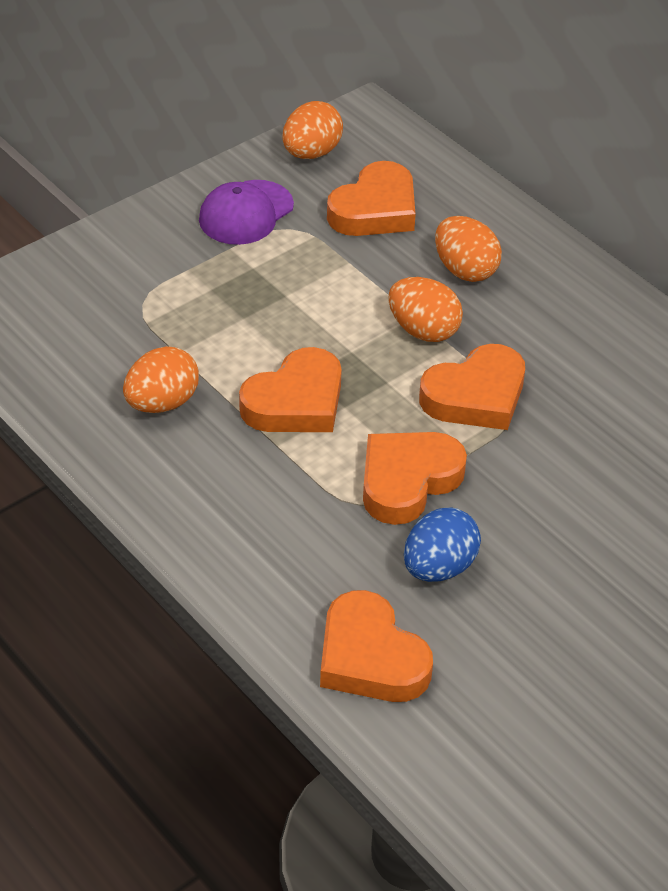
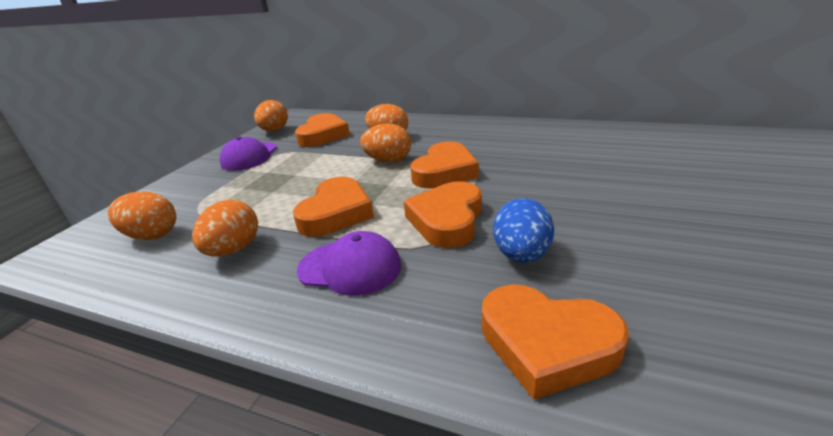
camera: 25 degrees left, 15 degrees down
none -> orange egg [108,191,176,240]
none -> purple cap [297,231,401,296]

